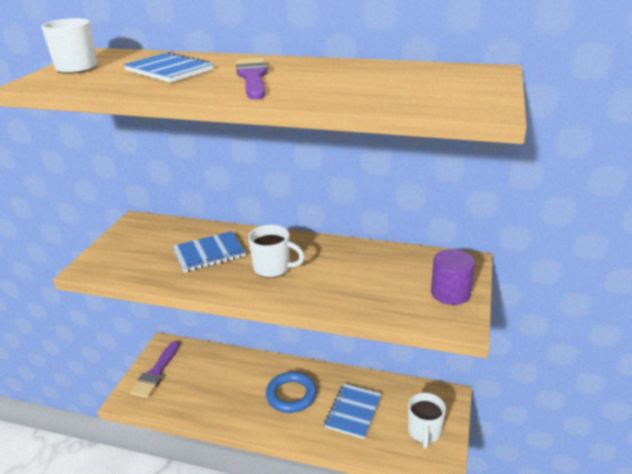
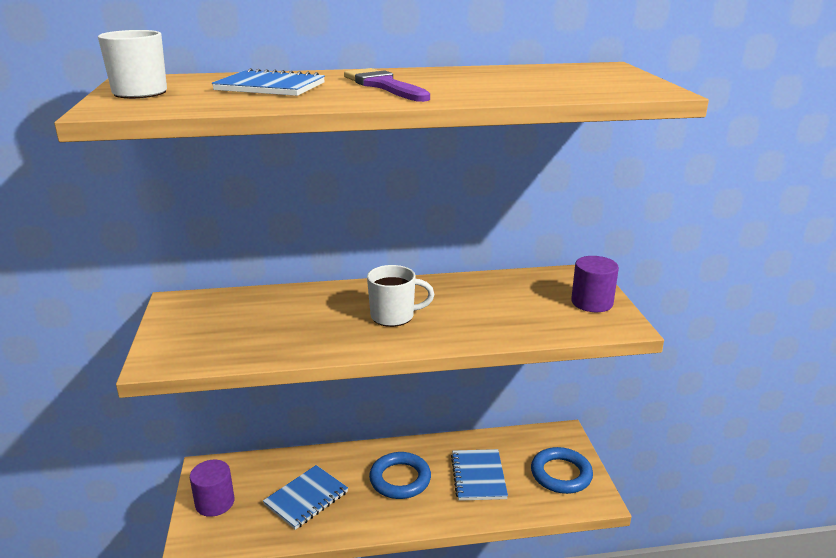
camera: 25 degrees left, 5 degrees down
purple brush [130,341,179,398] -> purple cylinder [190,460,234,517]
blue notebook [173,231,245,272] -> blue notebook moved to [263,465,348,530]
white mug [408,393,446,448] -> blue ring [531,447,593,494]

